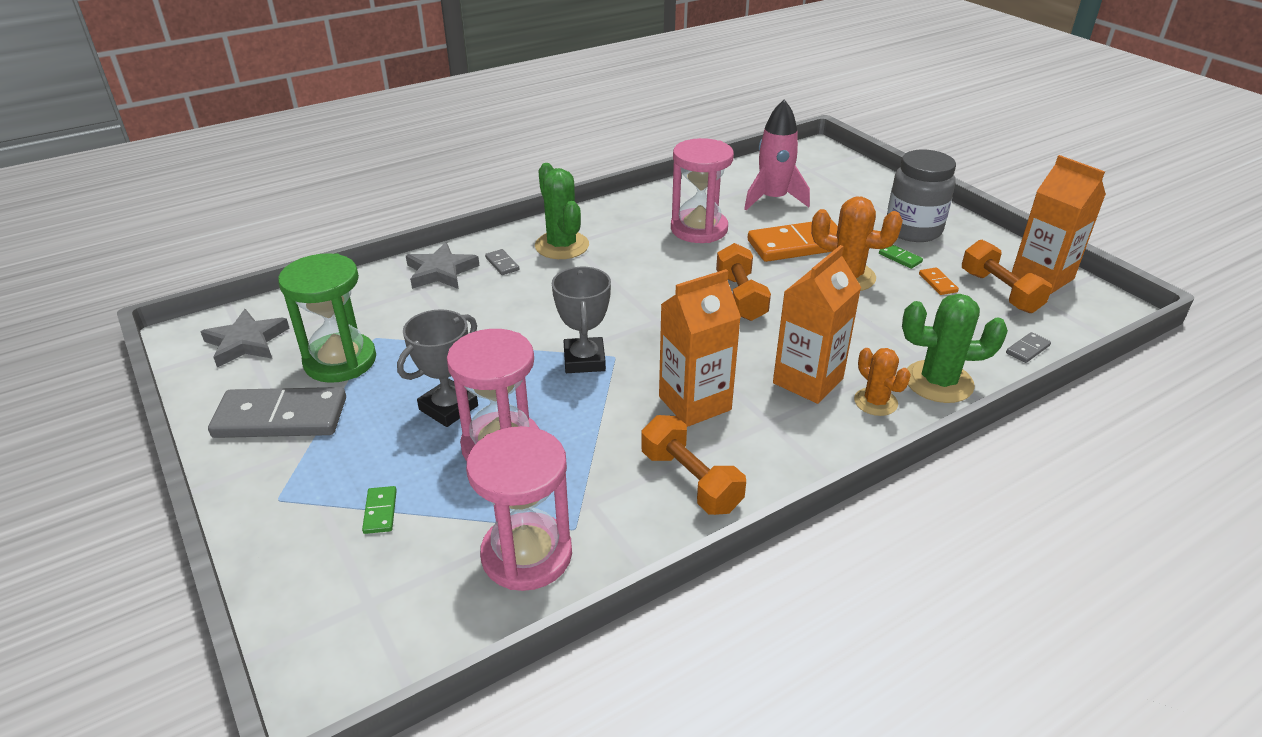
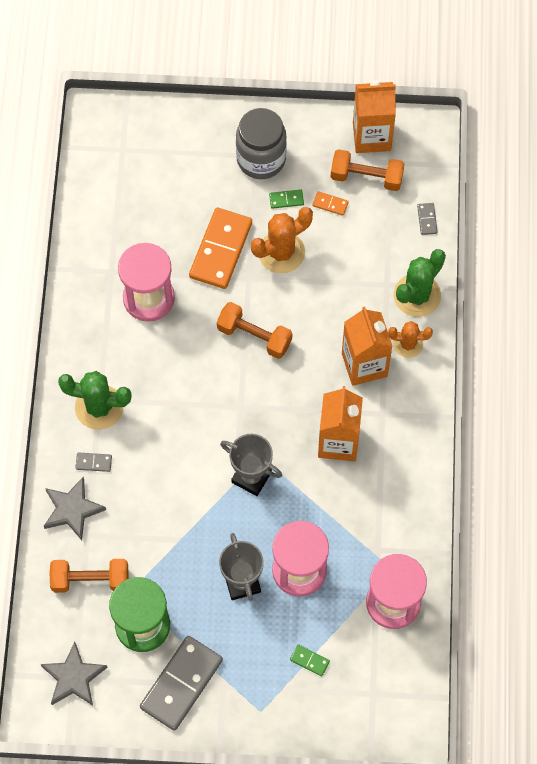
camera: 55 degrees left, 30 degrees up
orange dumbbell [641,415,746,515] -> orange dumbbell moved to [49,559,129,593]
pink rocket [744,99,810,210] -> none

